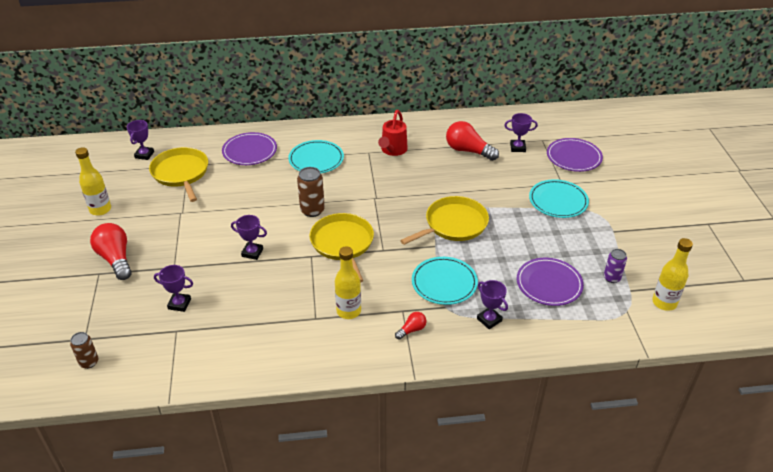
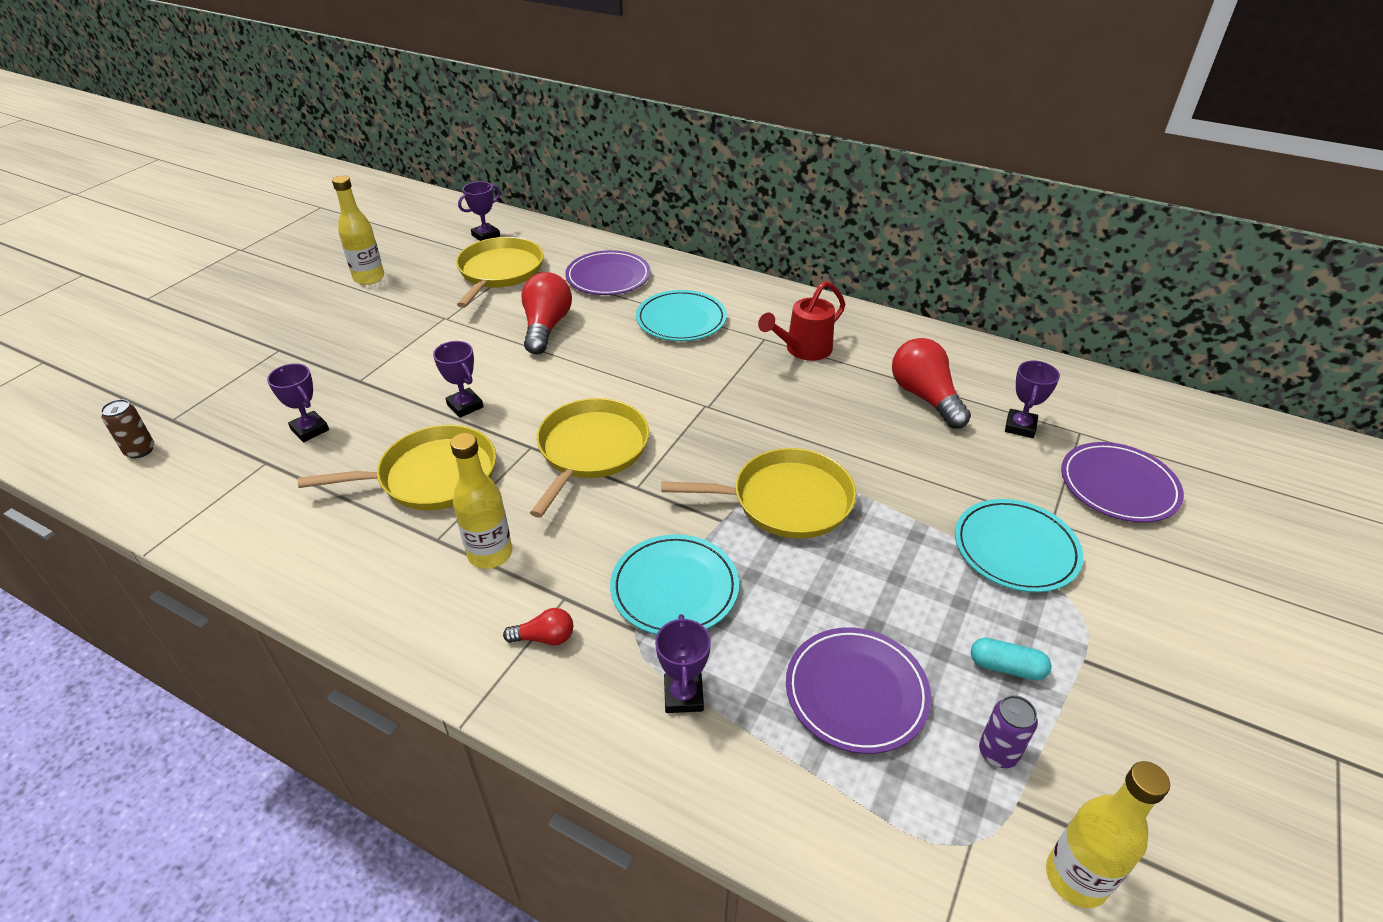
camera: 35 degrees right, 0 degrees up
red light bulb [90,223,132,280] -> red light bulb moved to [521,272,572,354]
brown can [297,167,325,217] -> none
purple trophy [504,113,538,152] -> purple trophy turned 75 degrees clockwise [1005,361,1060,438]
none -> yellow pan [298,425,496,510]
none -> turquoise capsule [971,638,1051,681]

